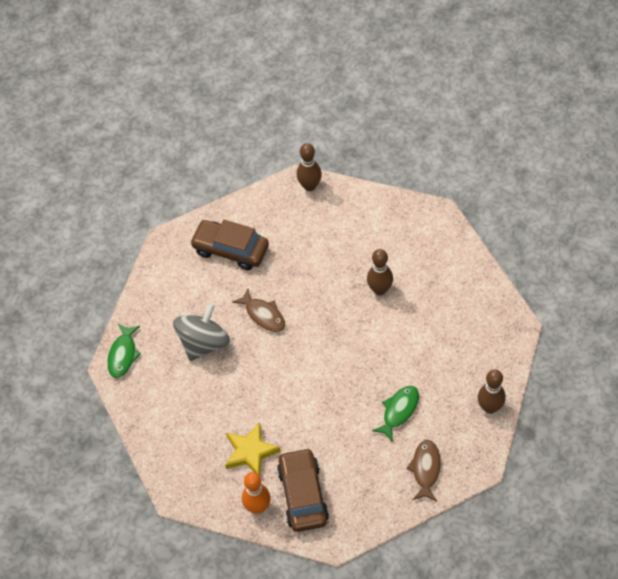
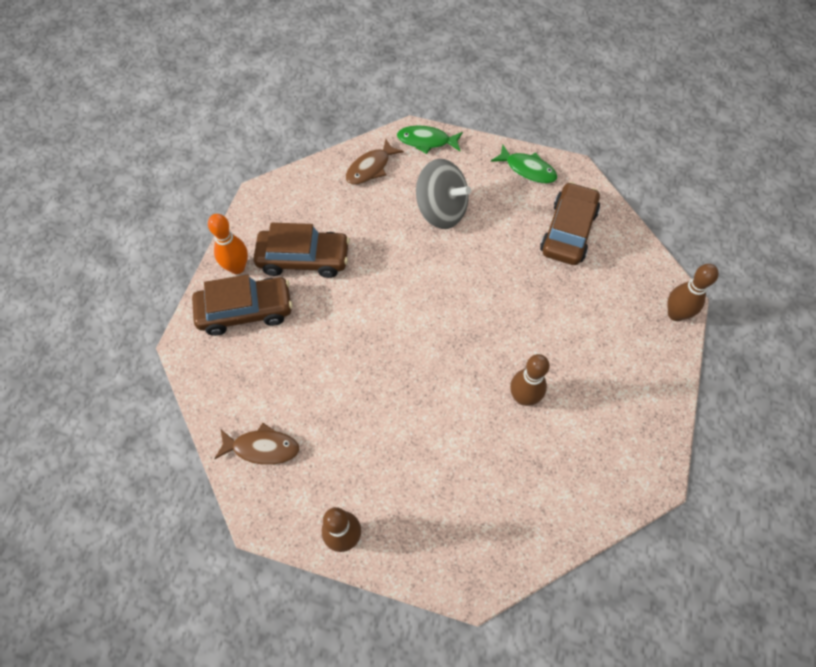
camera: 85 degrees right, 5 degrees up
yellow star [225,422,281,476] -> brown car [253,223,350,278]
brown fish [232,288,285,332] -> brown fish moved to [346,139,404,184]
green fish [372,386,419,442] -> green fish moved to [491,145,557,183]

